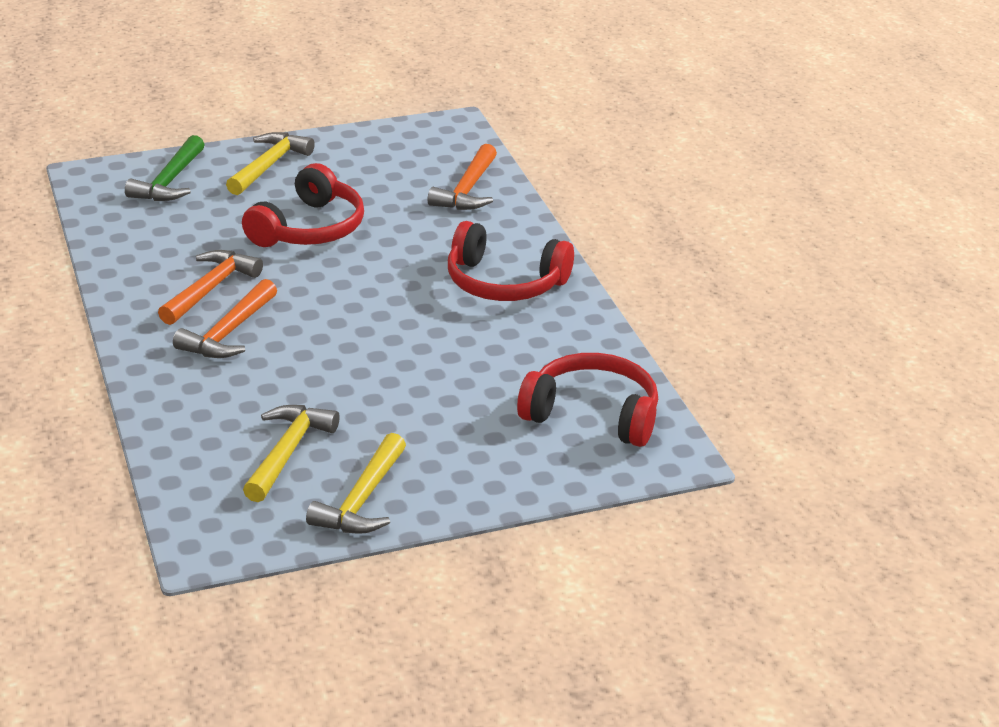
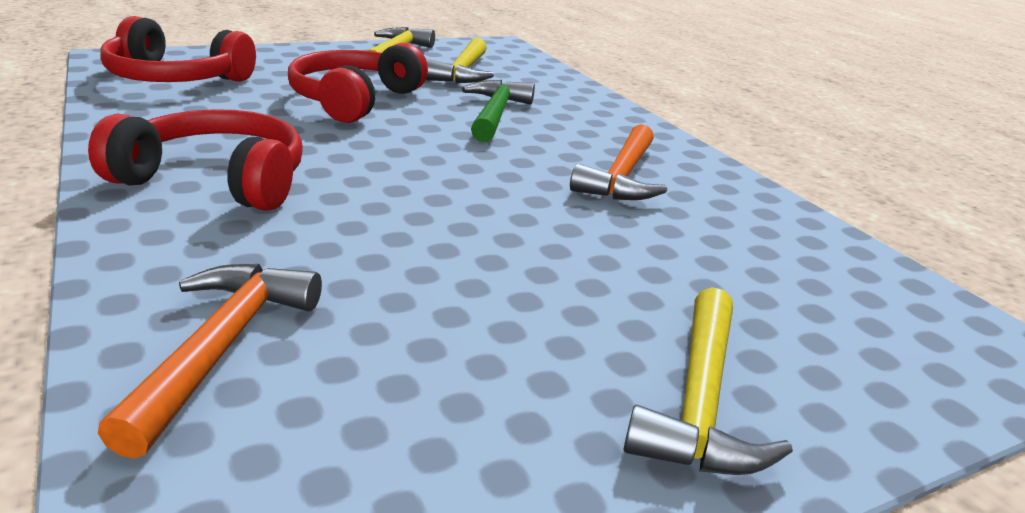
camera: 170 degrees right, 5 degrees down
green hammer [125,135,205,201] -> green hammer moved to [462,80,535,142]
orange hammer [173,279,277,358] -> none
red headphones [242,163,364,247] -> red headphones moved to [288,43,428,123]

